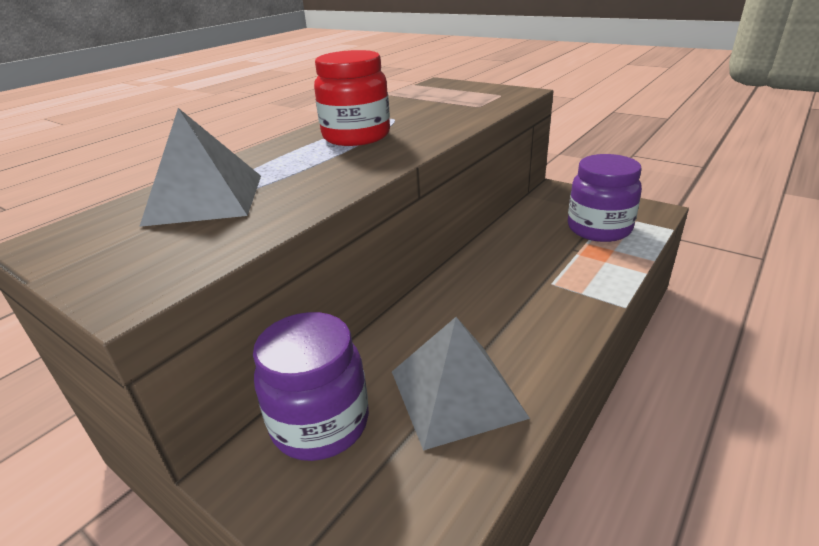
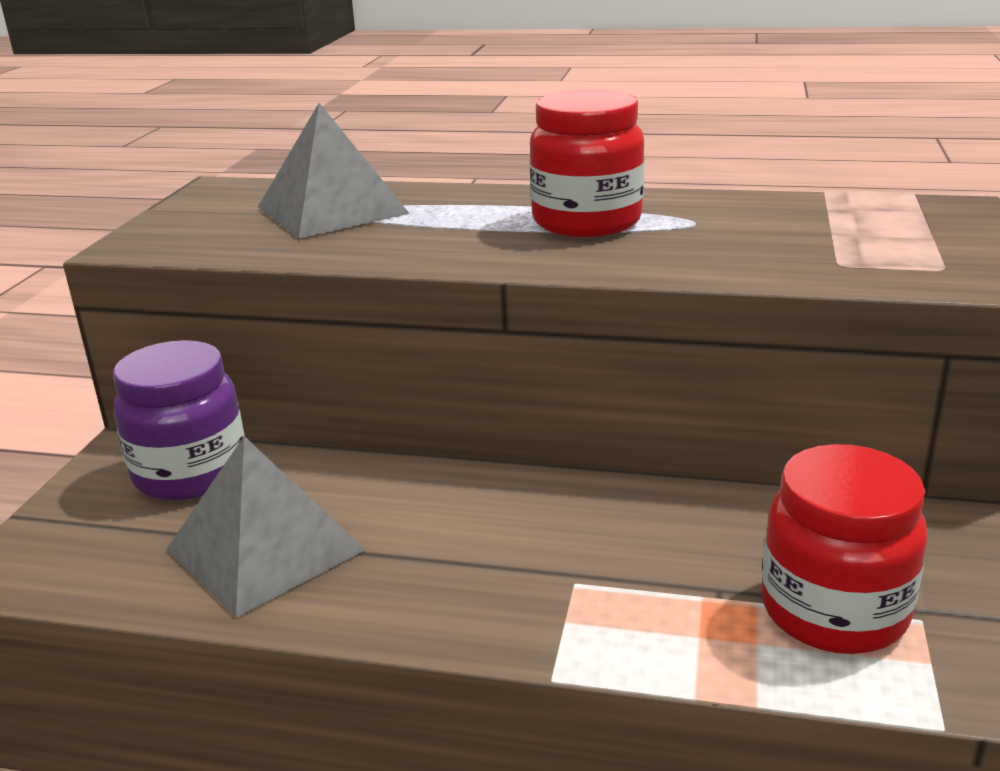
camera: 65 degrees right, 5 degrees down
purple jar [568,154,642,242] -> red jar [761,444,927,654]

